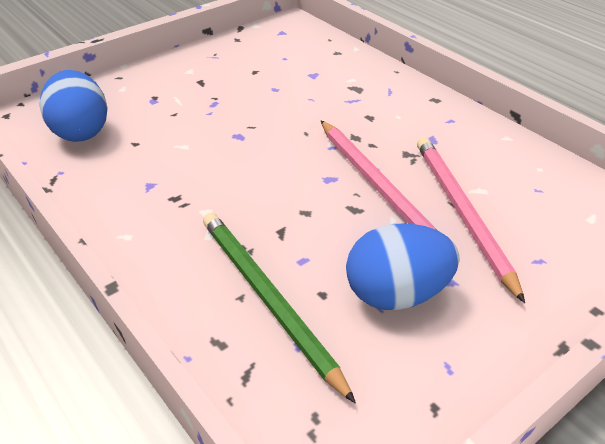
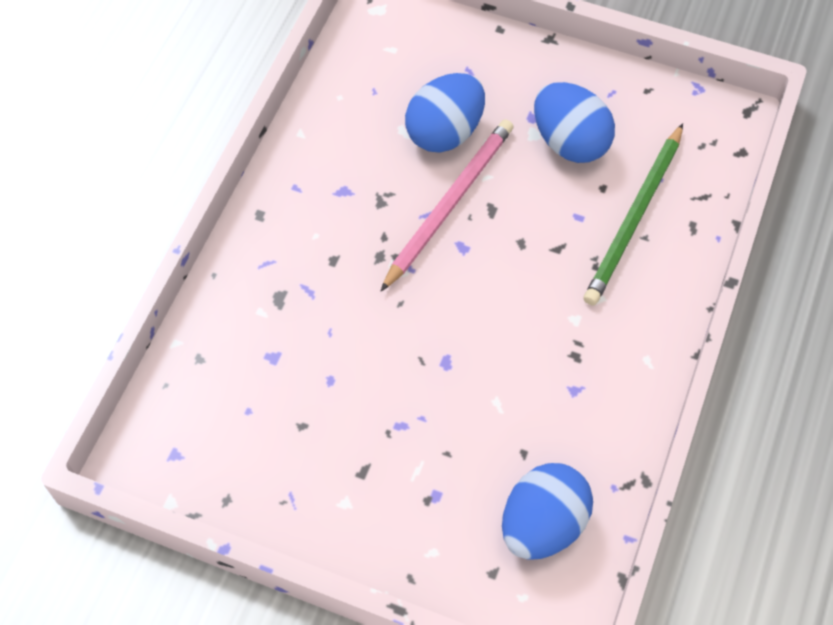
camera: 120 degrees left, 20 degrees up
pink pencil [417,137,525,303] -> blue egg [405,73,485,153]

